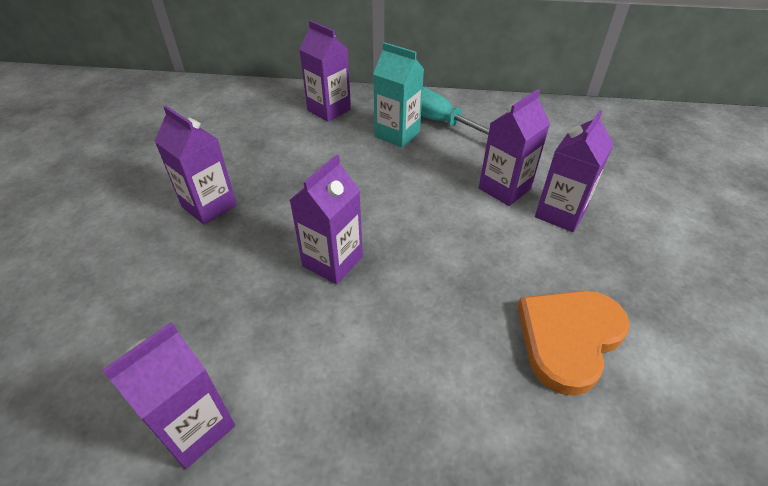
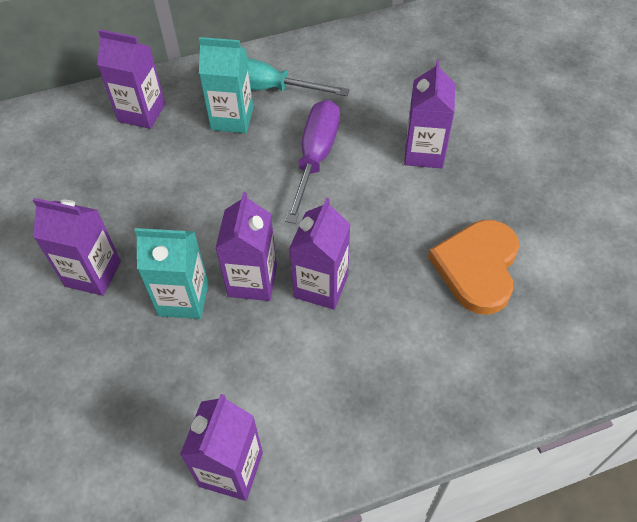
camera: 25 degrees left, 10 degrees up
purple carton [479,89,550,206] -> purple carton moved to [289,198,351,310]
none -> turquoise carton [134,228,209,319]
none -> purple screwdriver [285,100,340,224]

